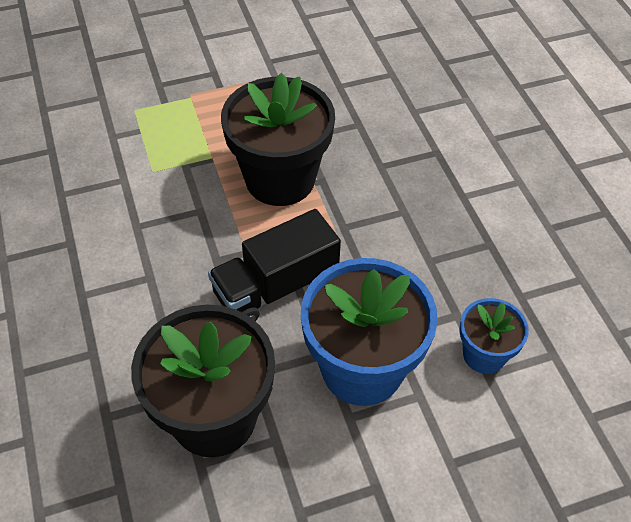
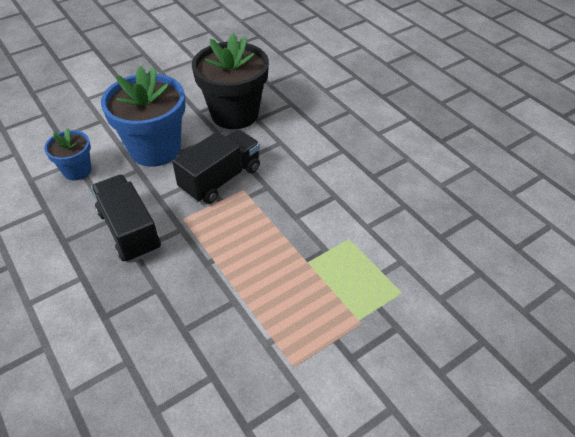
camera: 165 degrees right, 5 degrees down
black flower pot [221,73,335,206] -> none
none -> black truck [91,174,161,263]

